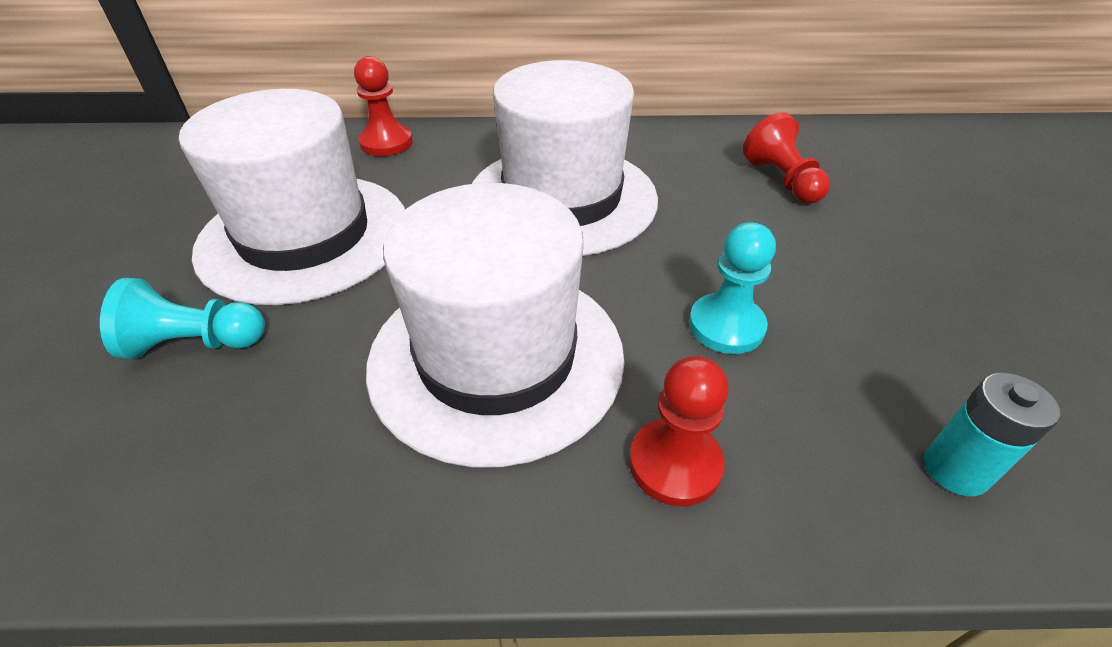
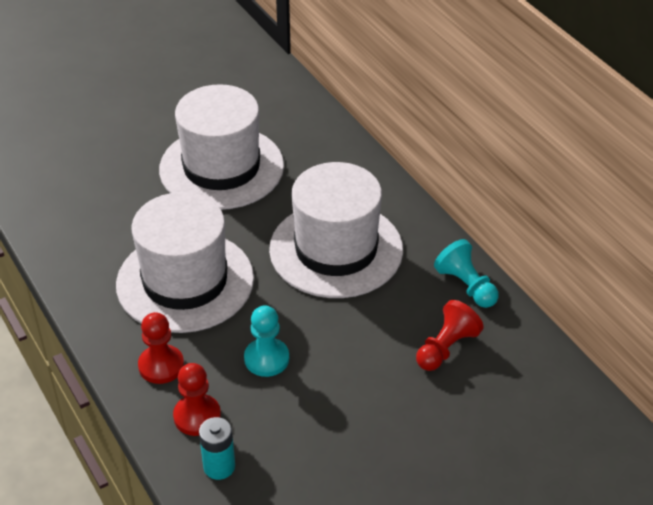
camera: 60 degrees right, 0 degrees up
turquoise pawn [100,278,265,359] -> turquoise pawn moved to [434,239,499,308]
red pawn [354,56,413,156] -> red pawn moved to [173,363,221,436]

